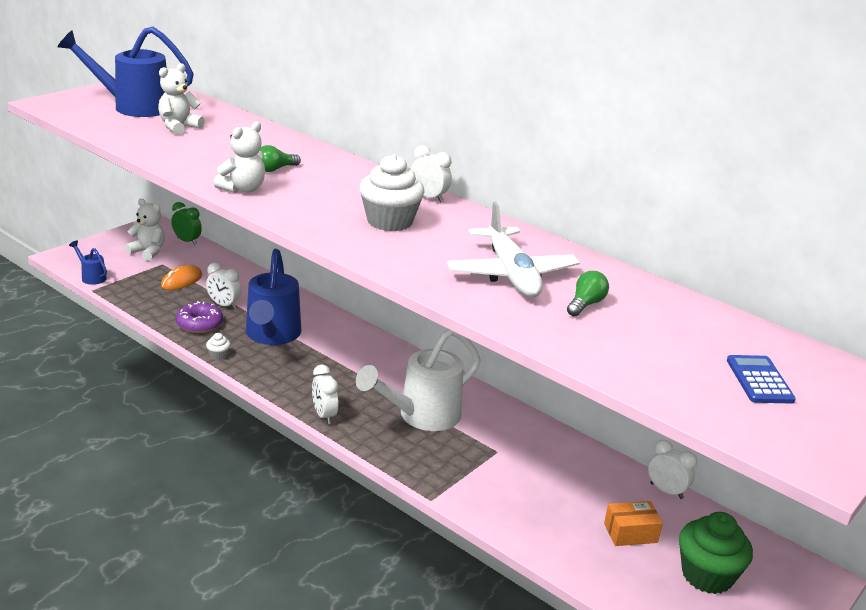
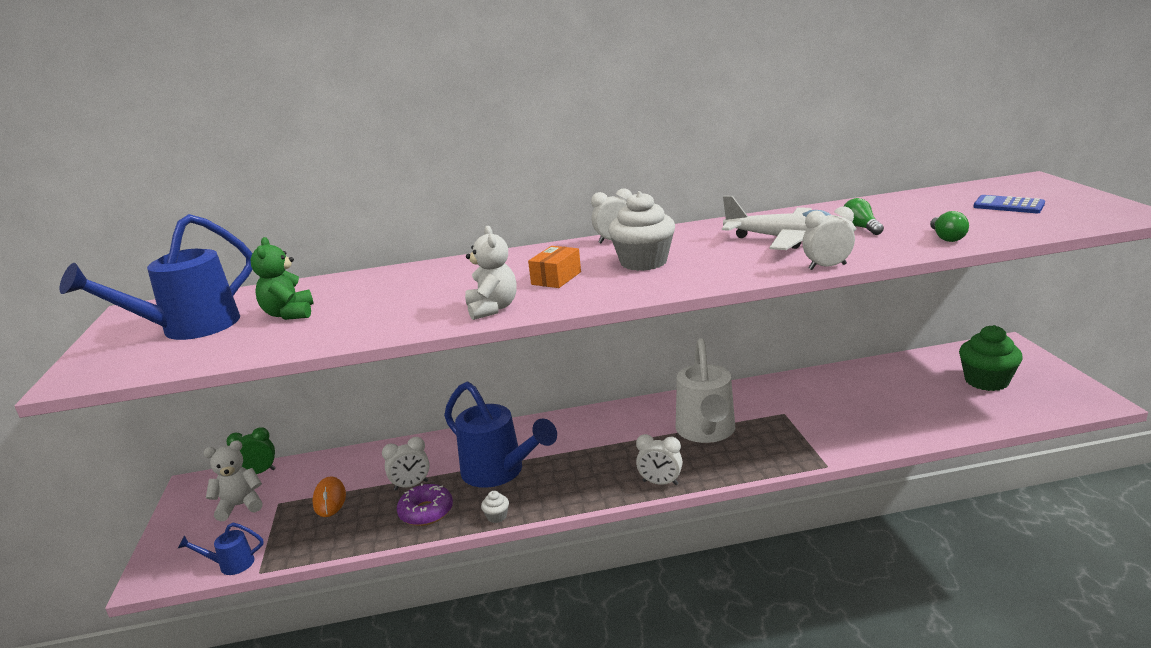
camera: 45 degrees left, 5 degrees down
white teddy bear [158,63,205,135] -> green teddy bear [251,237,313,320]
green light bulb [260,145,301,172] -> green light bulb moved to [930,211,969,242]
orange box [604,501,663,546] -> orange box moved to [528,246,581,288]
white clock [648,440,697,499] -> white clock moved to [802,206,855,270]

